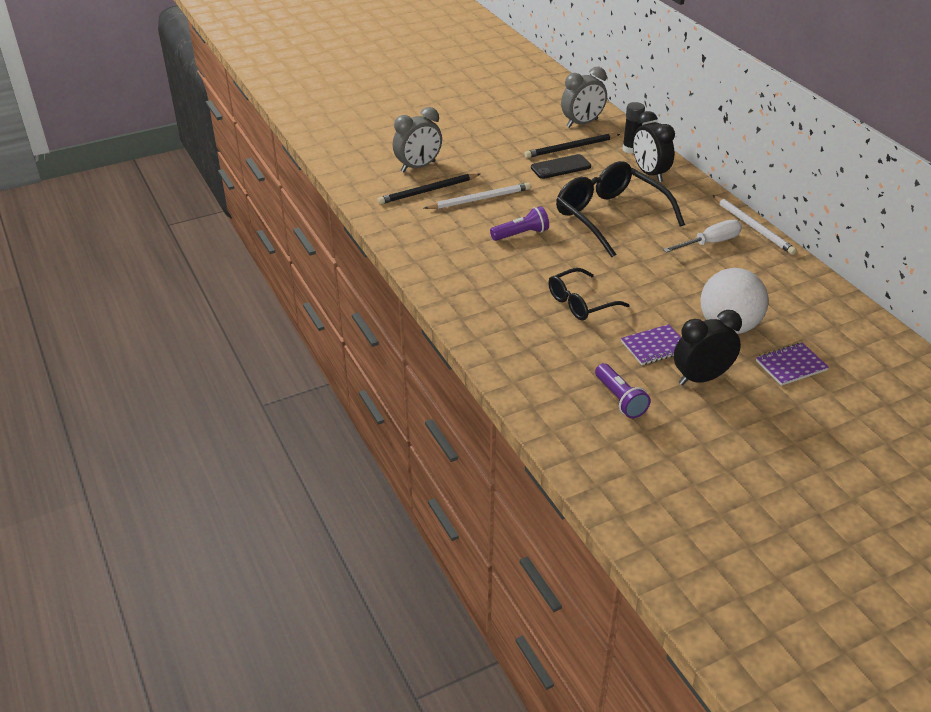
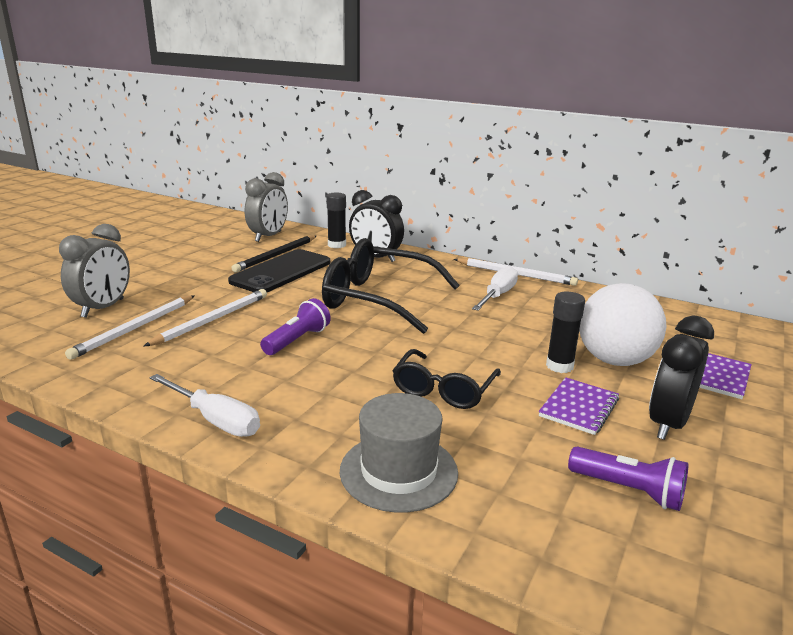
camera: 35 degrees left, 15 degrees down
black pencil [378,173,480,205] -> white pencil [65,295,195,360]
black phone [531,154,591,179] -> black phone [228,249,330,292], size x1.56
none -> white screwdriver [150,374,260,437]
none -> grey hat [340,393,458,513]
none -> black glue stick [546,292,585,373]

